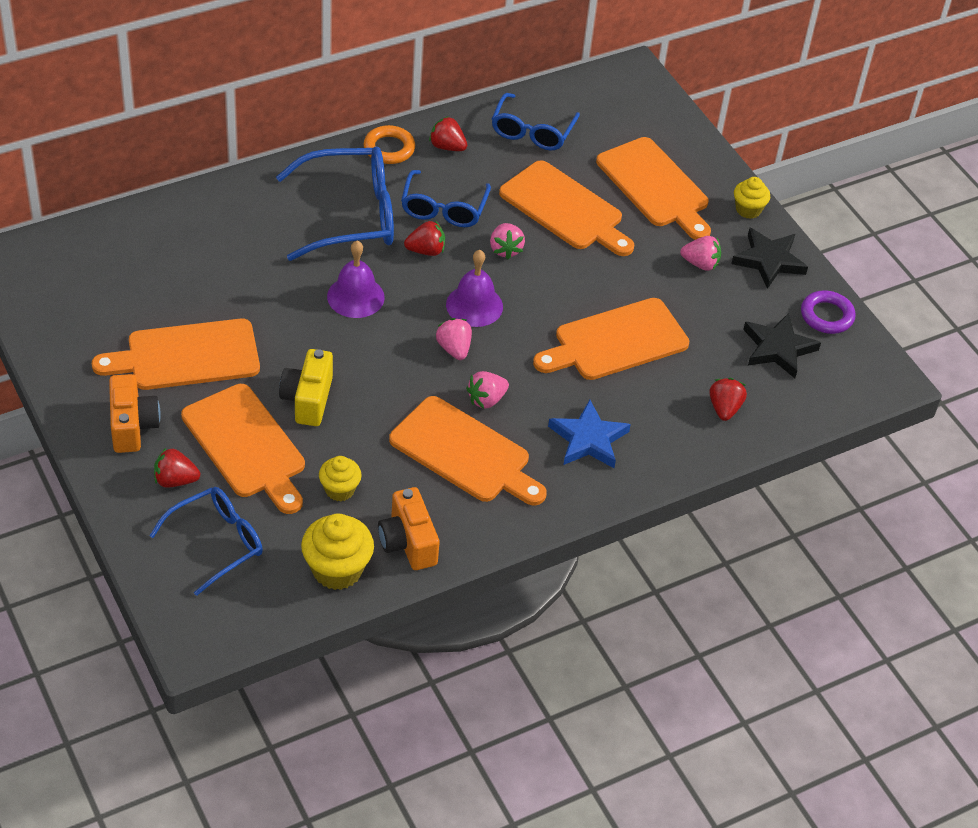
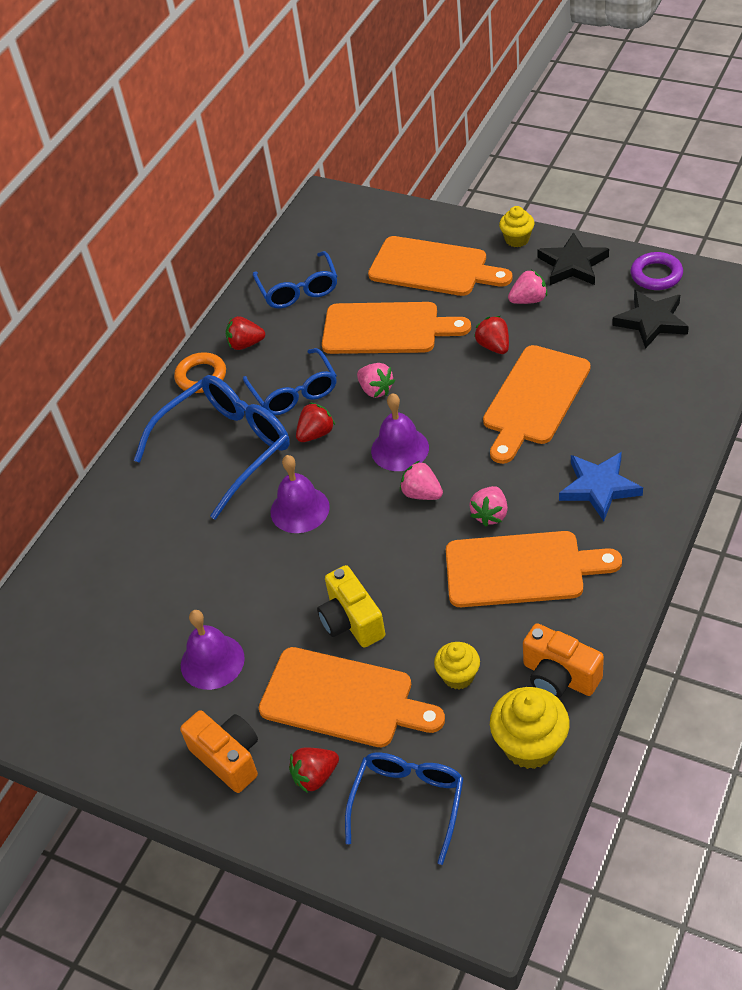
camera: 25 degrees left, 0 degrees up
orange cutting board [92,319,260,390] -> purple bell [181,610,245,690]
red strawberry [709,378,747,421] -> red strawberry moved to [474,316,509,354]

